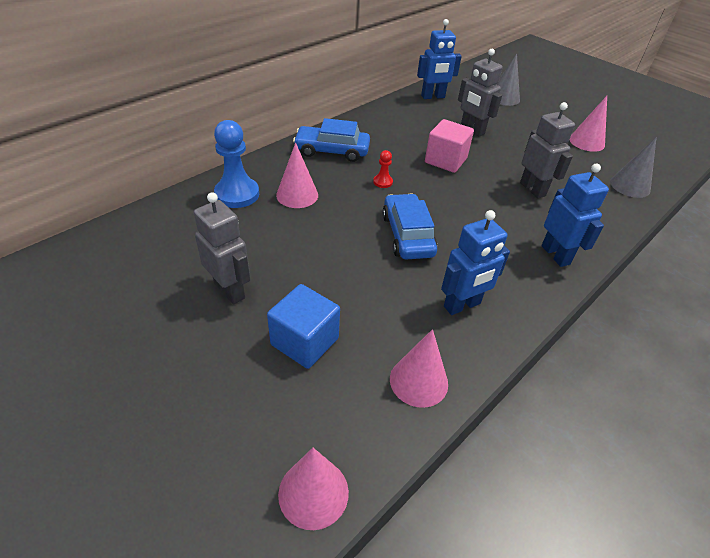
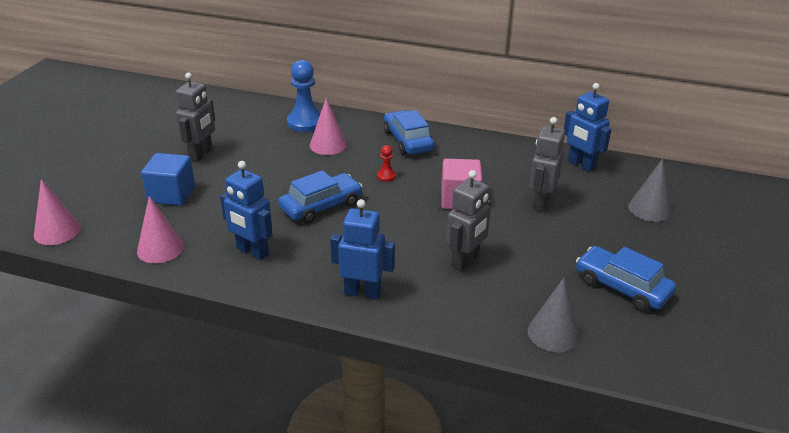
camera: 65 degrees right, 10 degrees down
blue robot [541,163,609,267] -> blue robot turned 120 degrees counterclockwise [330,199,395,300]
pink cone [570,96,607,152] -> blue car [576,246,676,311]

